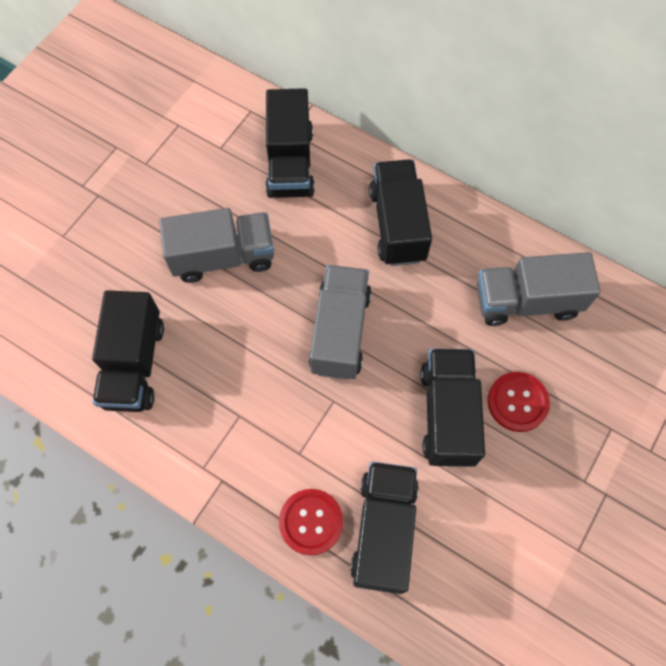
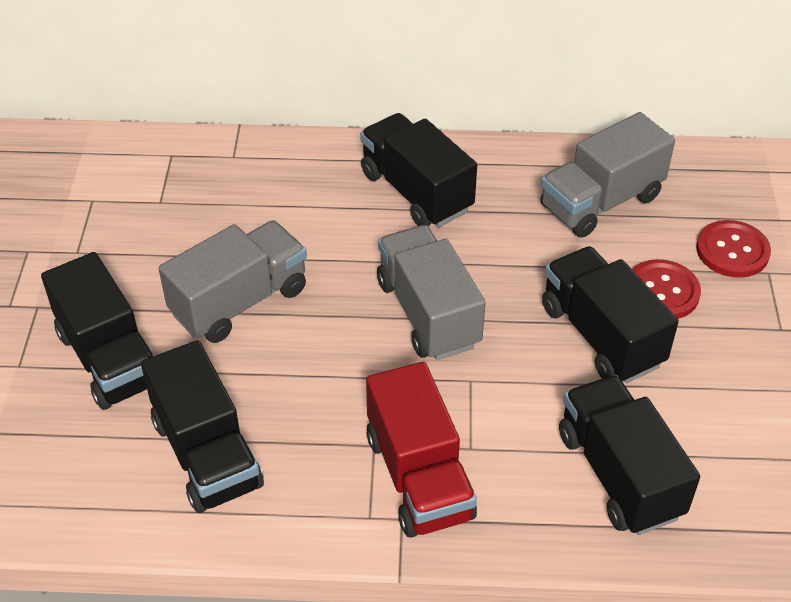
camera: 30 degrees left, 20 degrees down
black truck [266,88,315,198] -> black truck moved to [41,252,154,410]
red button [279,489,343,555] -> red button moved to [696,220,771,278]
none -> red truck [366,362,477,538]

